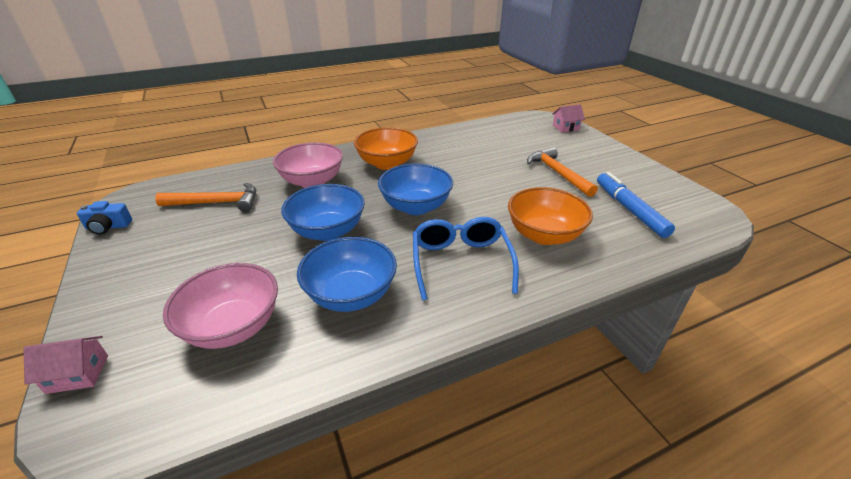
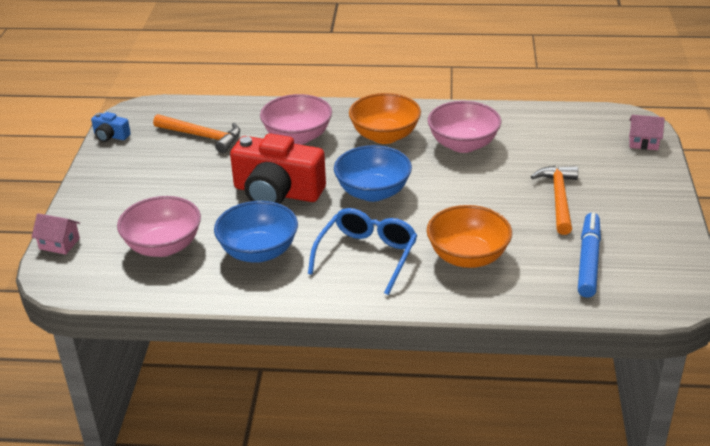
camera: 30 degrees right, 0 degrees up
blue bowl [281,184,365,241] -> red camera [230,134,326,204]
none -> pink bowl [428,101,501,153]

